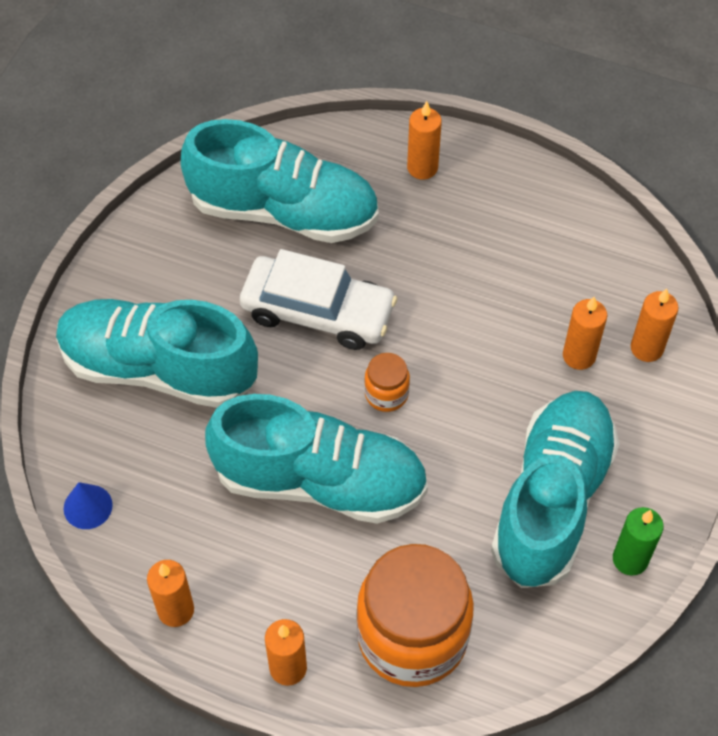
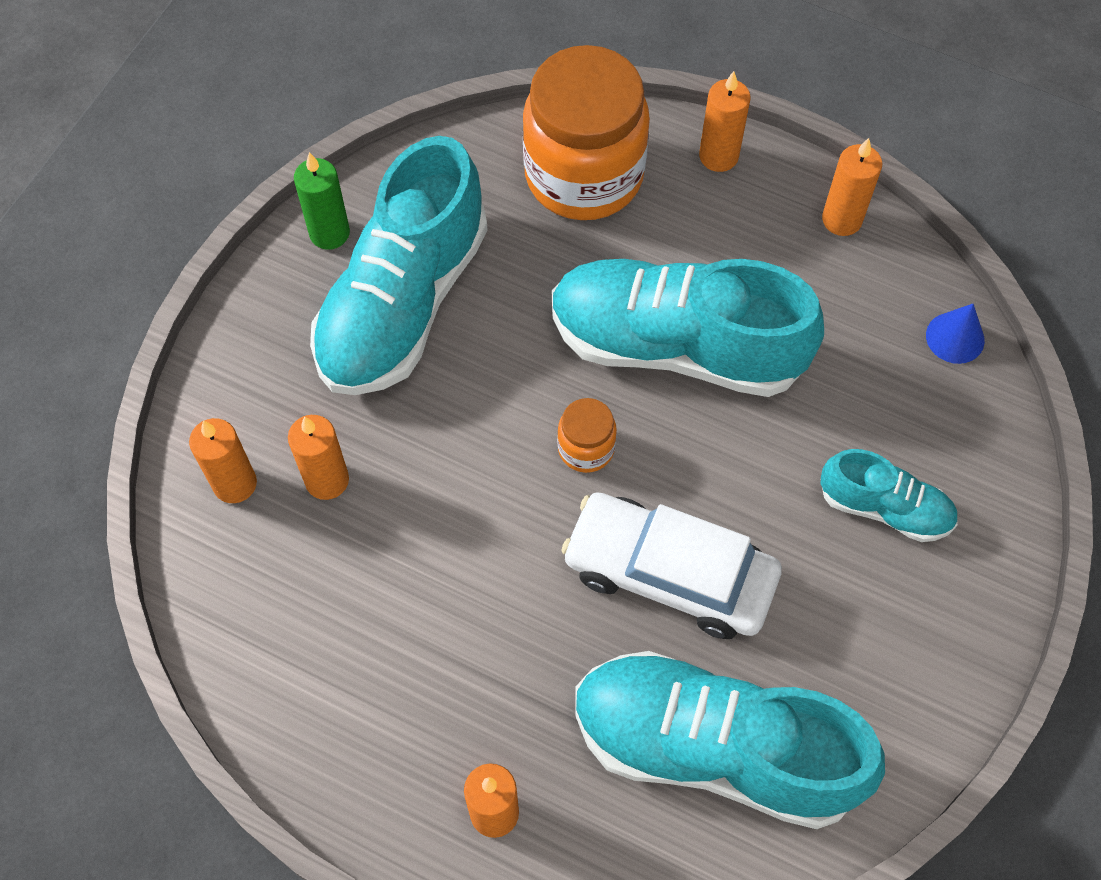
camera: 175 degrees left, 5 degrees up
turquoise shoe [56,299,258,408] -> turquoise shoe [820,449,958,542], size x0.50

